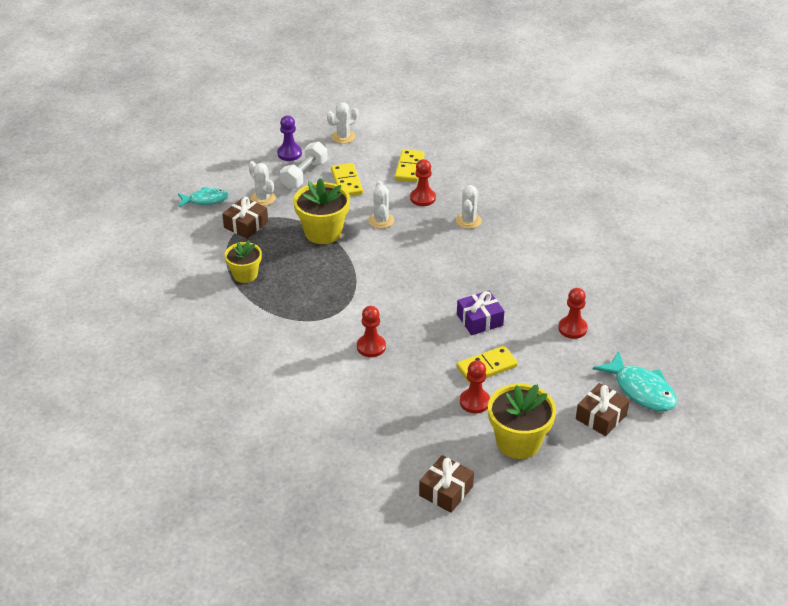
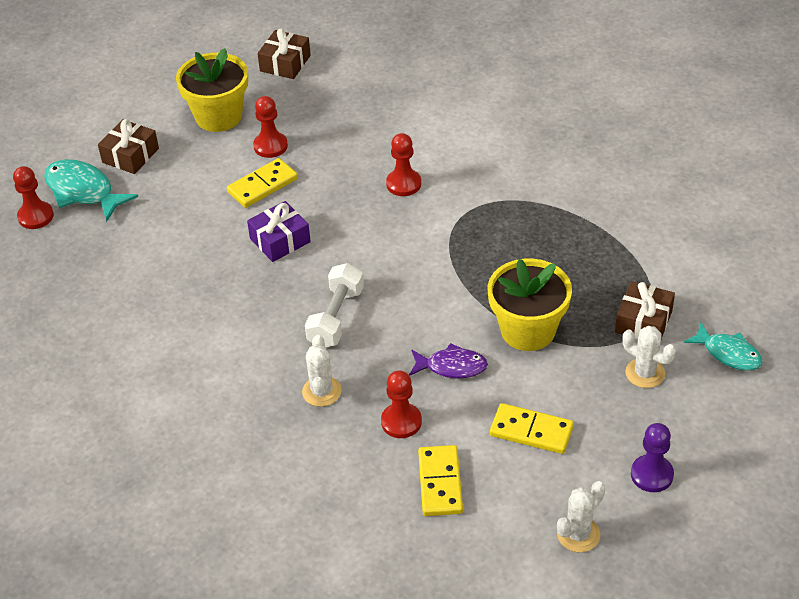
camera: 170 degrees right, 5 degrees up
turquoise fish [178,187,229,207] -> turquoise fish turned 120 degrees counterclockwise [684,322,763,371]
yellow flower pot [225,240,262,283] -> none
white dumbbell [280,142,328,189] -> white dumbbell moved to [305,263,364,347]
yellow domino [331,163,363,196] -> yellow domino turned 45 degrees counterclockwise [490,403,574,454]
white cactus [368,181,394,229] -> purple fish [409,343,488,378]
red pawn [558,288,588,339] -> red pawn moved to [13,166,54,229]

